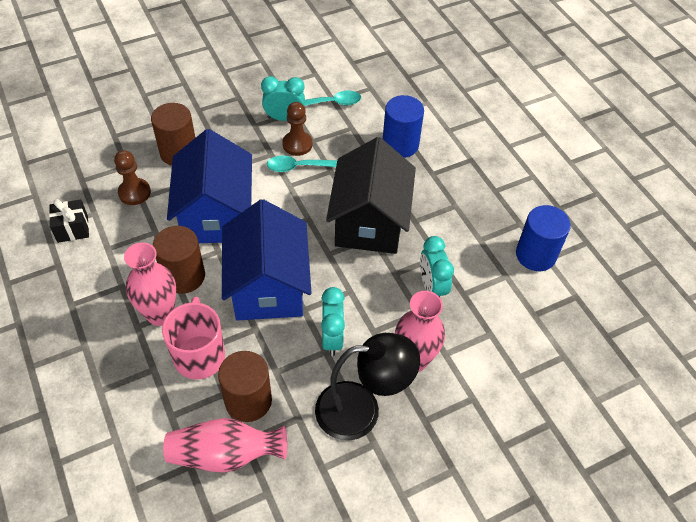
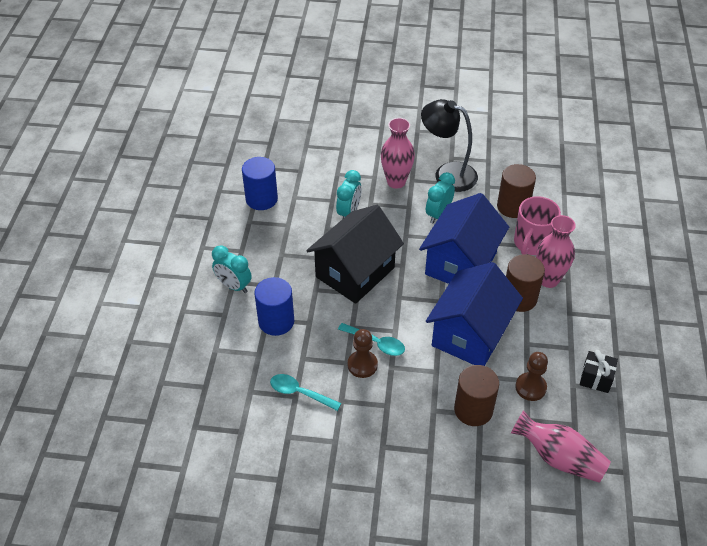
camera: 145 degrees left, 5 degrees down
pink vase [163,418,287,473] -> pink vase moved to [511,410,611,482]
turquoise clock [261,76,305,121] -> turquoise clock moved to [212,245,252,293]

